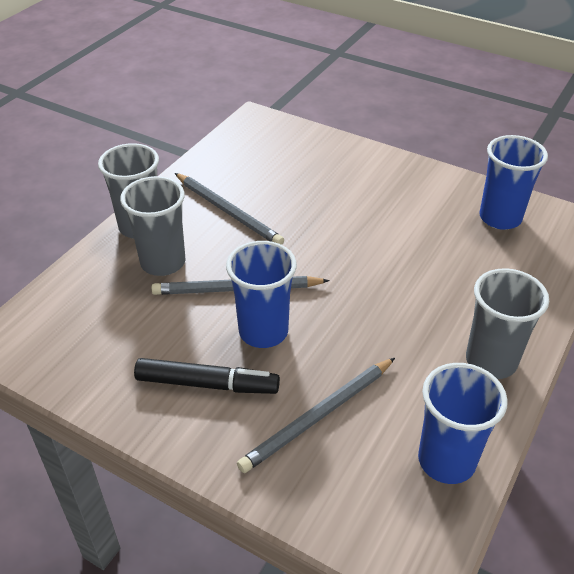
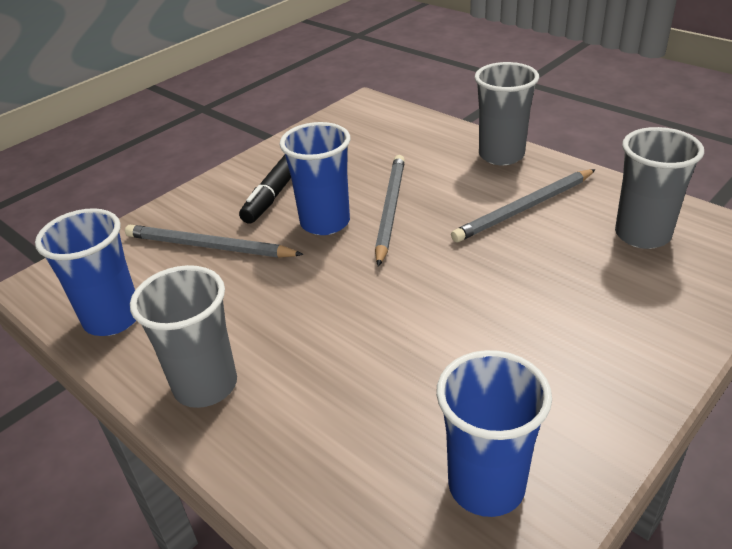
camera: 105 degrees right, 5 degrees down
grey cup [120,176,185,276] -> grey cup moved to [615,127,704,249]
grey pencil [237,358,395,473] -> grey pencil turned 45 degrees counterclockwise [125,225,304,258]

